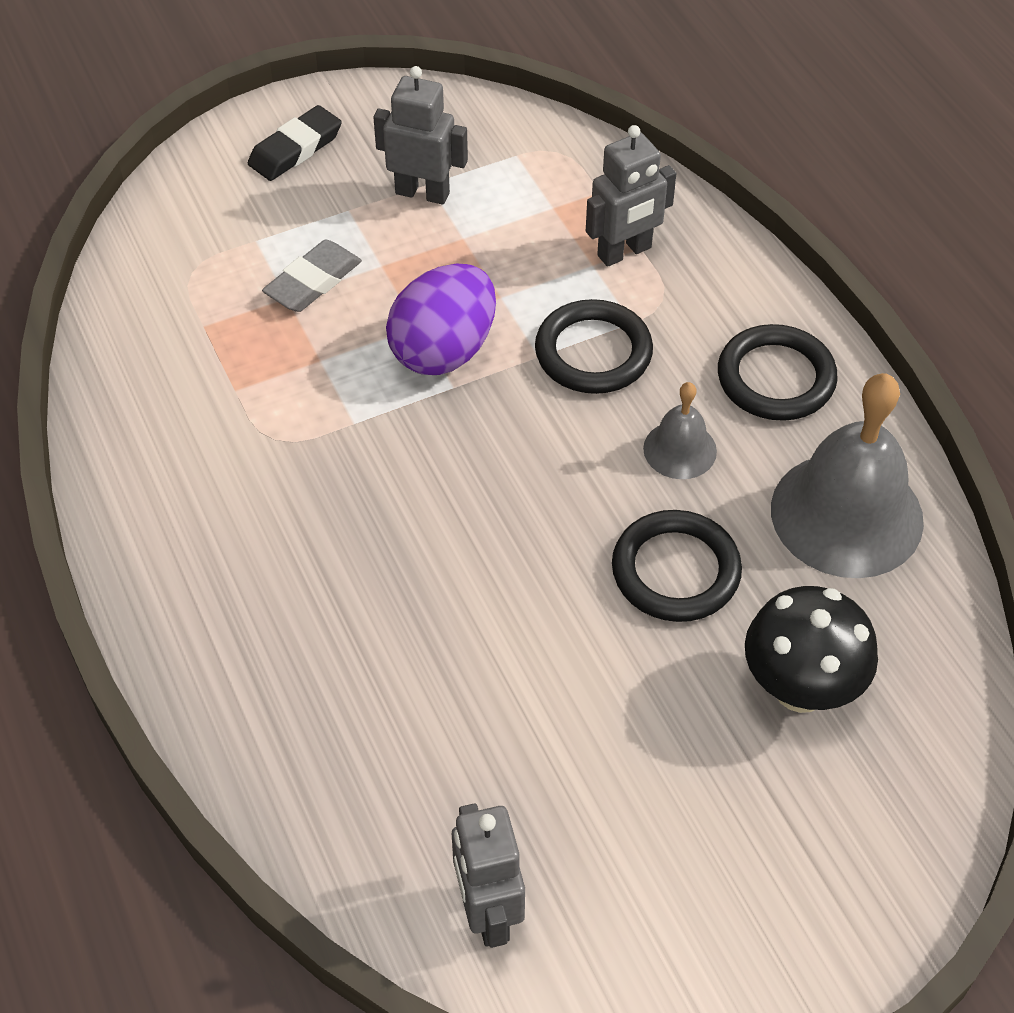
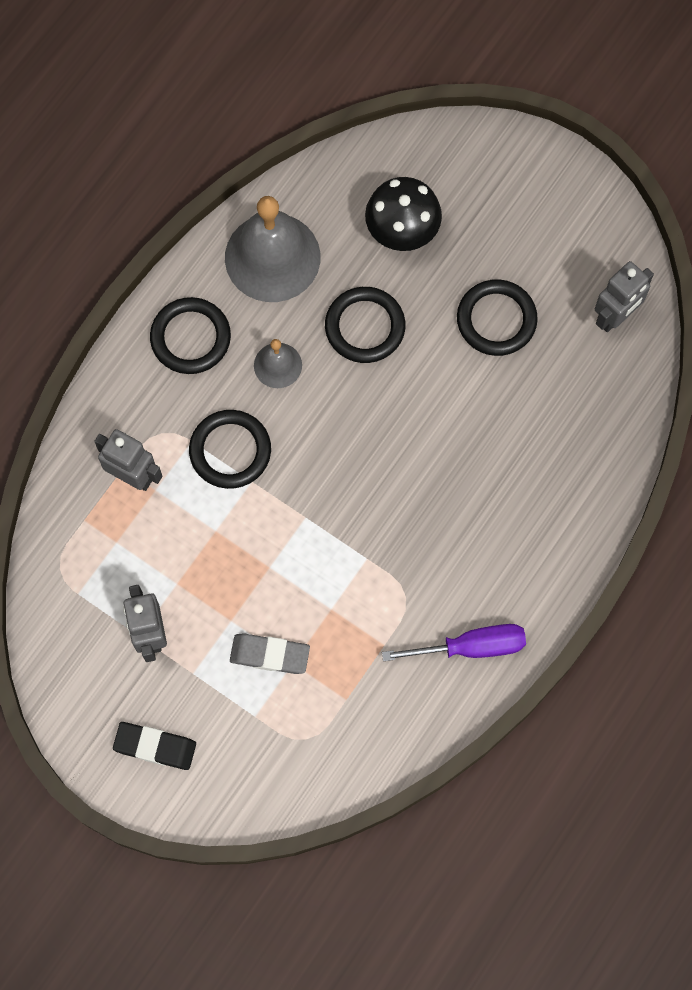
camera: 120 degrees left, 20 degrees up
purple egg [386,264,496,375] -> none
none -> purple screwdriver [382,624,526,661]
none -> black ring [457,279,538,356]

